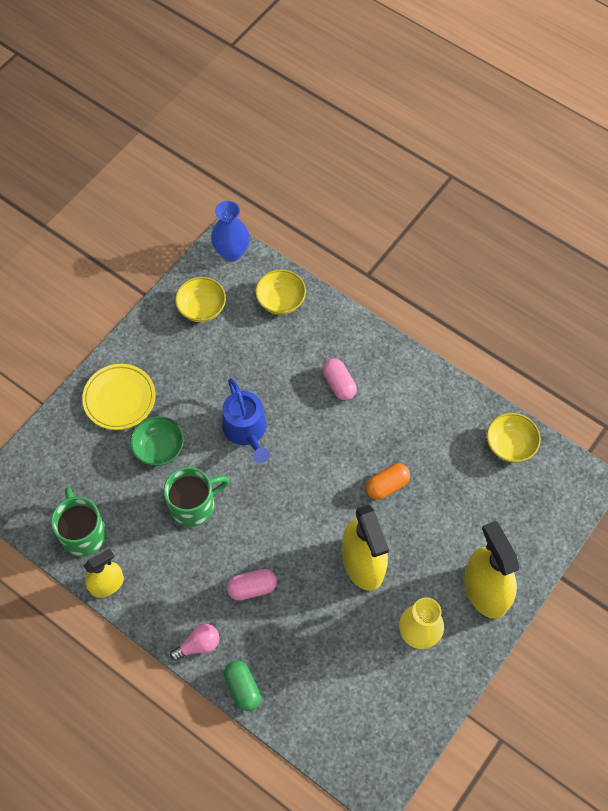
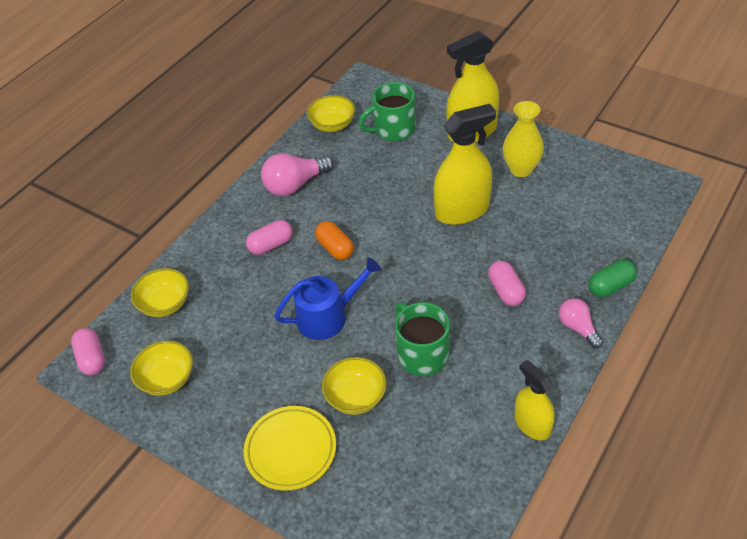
camera: 90 degrees left, 15 degrees down
green mug [51,487,107,557] -> green mug moved to [358,82,416,141]
green bowl [130,416,184,466] -> yellow bowl [322,357,387,415]
blue vase [211,201,250,262] -> pink capsule [71,328,105,375]
orange capsule [366,463,410,500] -> orange capsule moved to [315,221,354,260]
none -> pink light bulb [261,154,334,196]

